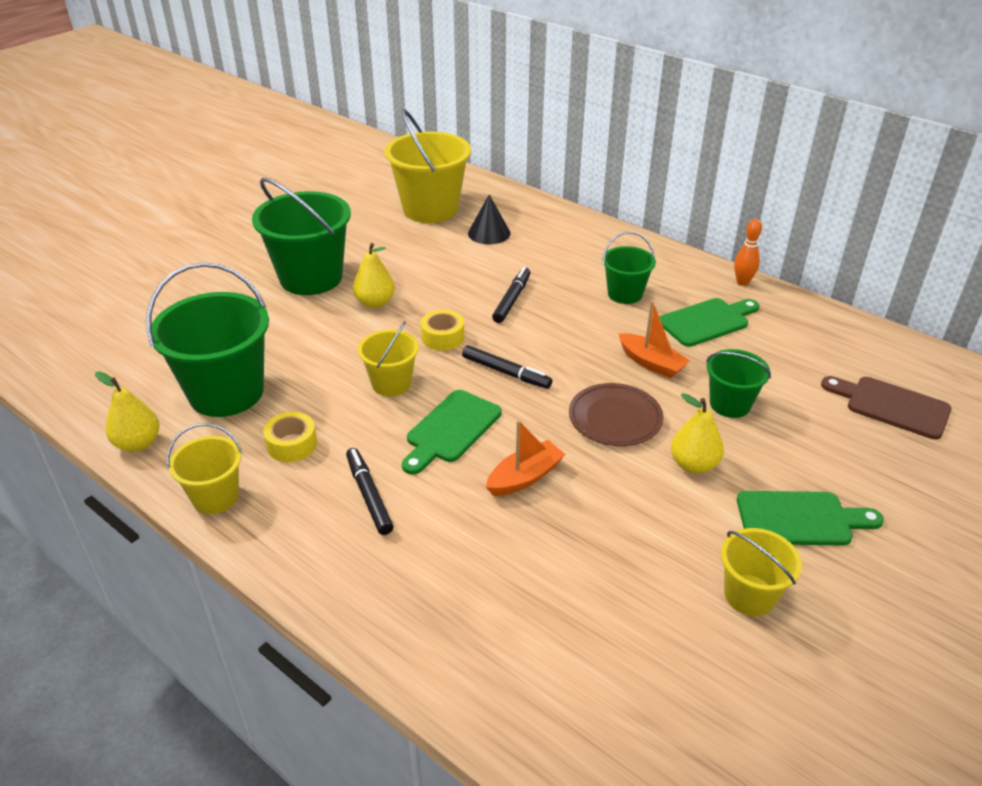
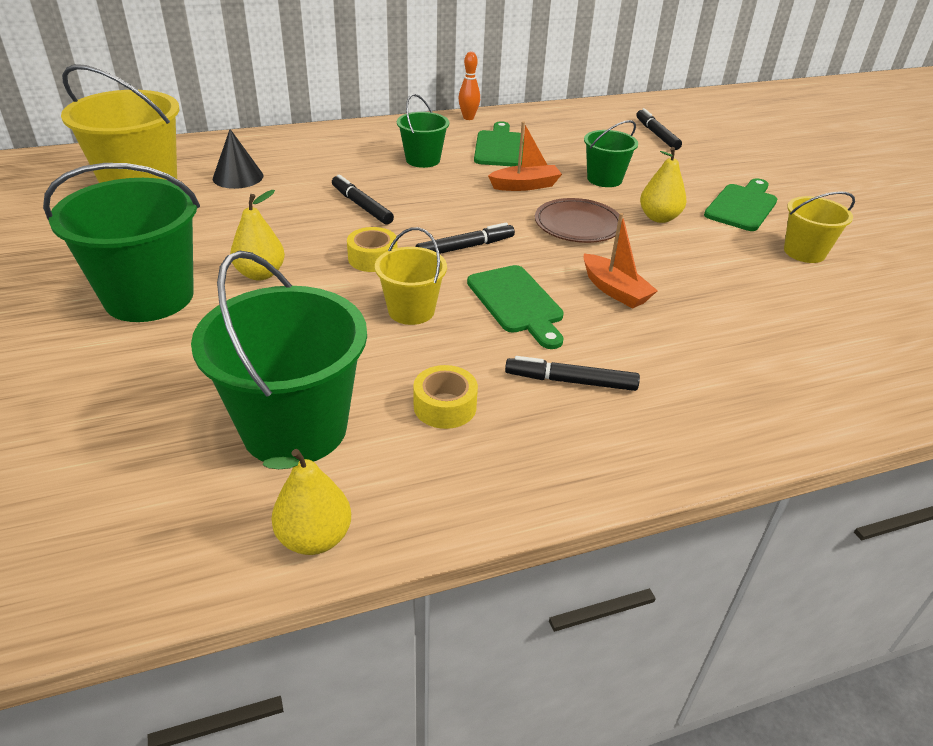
camera: 60 degrees left, 0 degrees up
yellow bucket [167,423,242,514] -> none
orange boat [486,420,565,496] -> orange boat turned 150 degrees clockwise [584,213,658,309]
brown cutting board [821,376,951,439] -> black marker [636,108,682,150]

